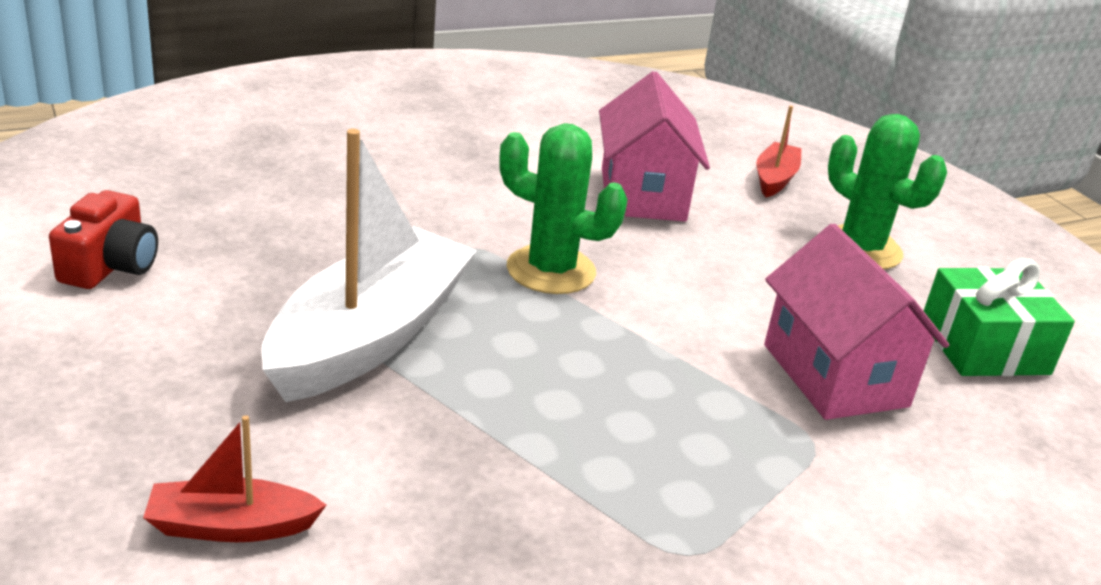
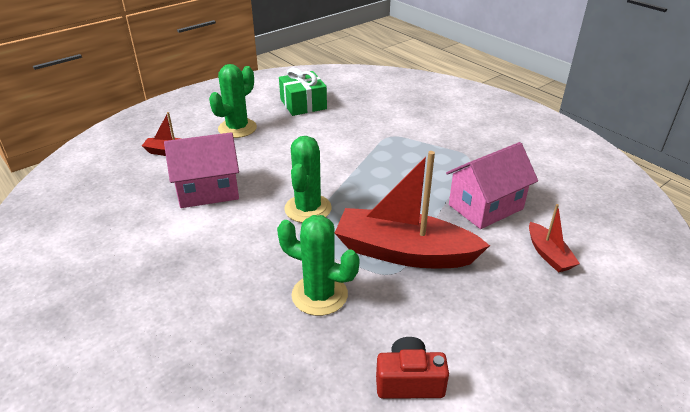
camera: 100 degrees left, 5 degrees up
white boat [261,129,477,402] -> red boat [335,151,490,268]
pink house [764,224,949,420] -> pink house moved to [446,142,538,229]
none -> green cactus [277,215,360,316]

